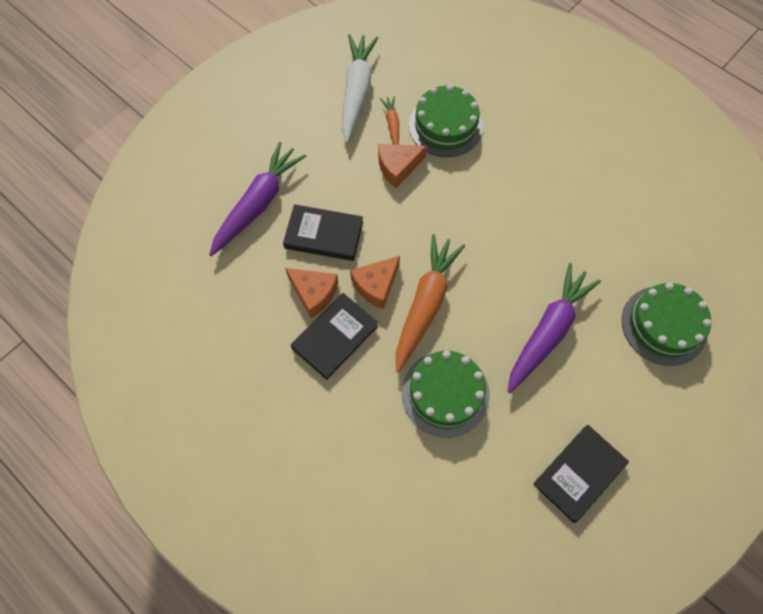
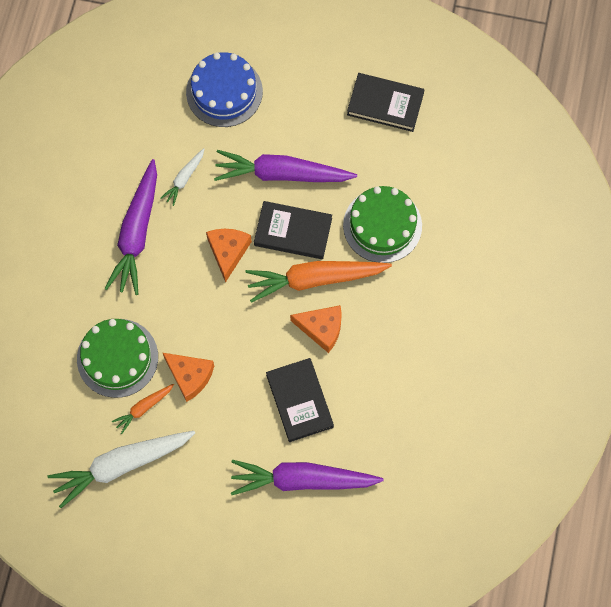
camera: 120 degrees left, 5 degrees up
orange cheese [285,268,338,318] -> orange cheese moved to [206,229,252,283]
black book [291,293,378,380] -> black book moved to [254,201,332,259]
green cake [622,283,712,366] -> blue cake [186,52,263,127]
none -> purple carrot [104,159,157,295]
none -> white carrot [160,148,204,206]

